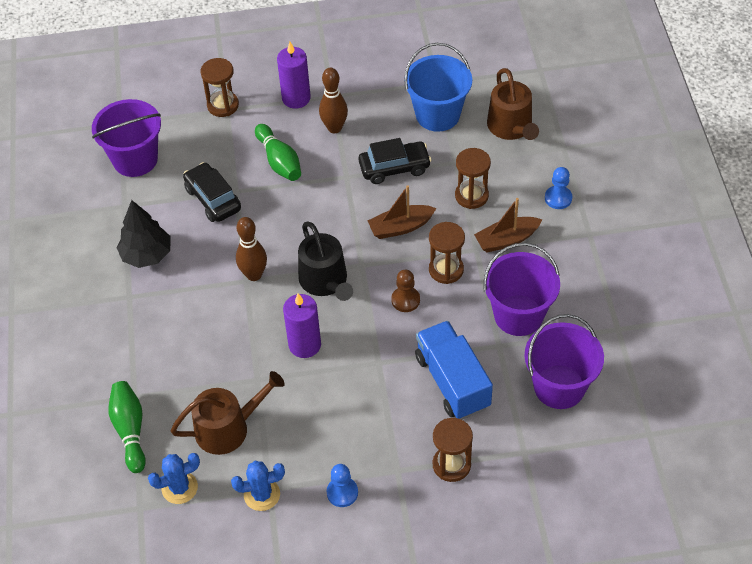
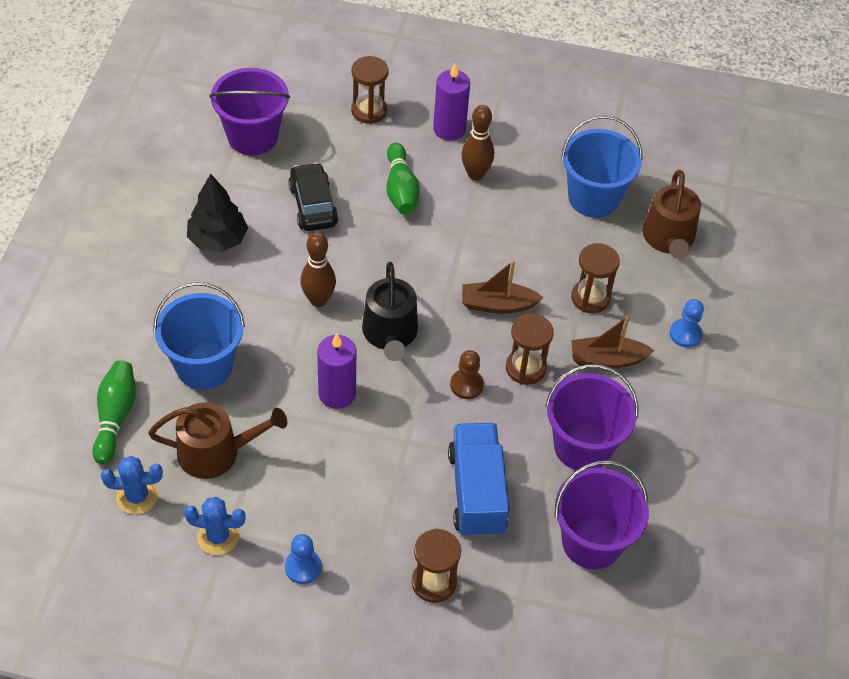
camera: 15 degrees right, 0 degrees up
black car [359,138,432,184] -> none
none -> blue bucket [153,282,245,390]

